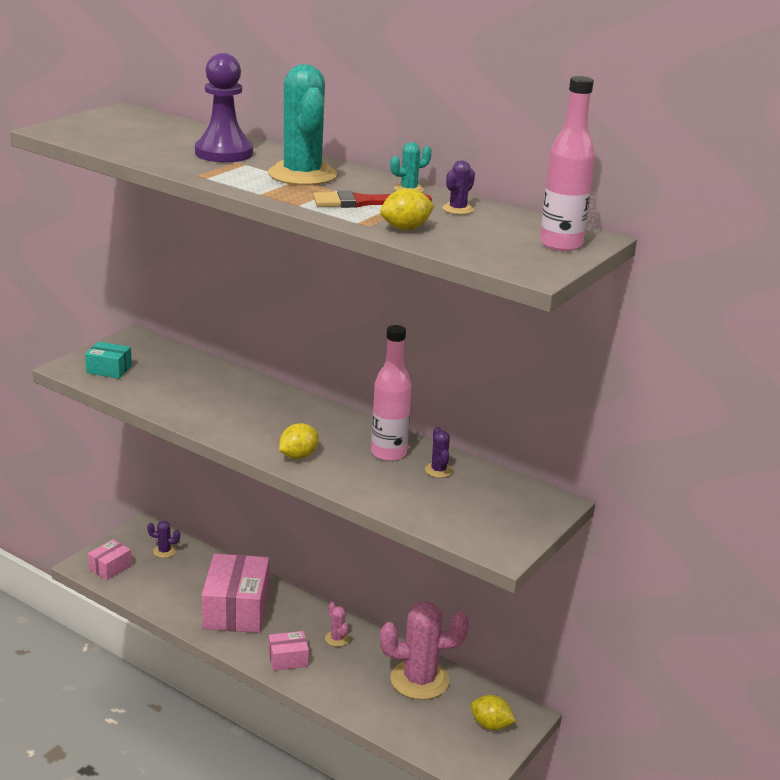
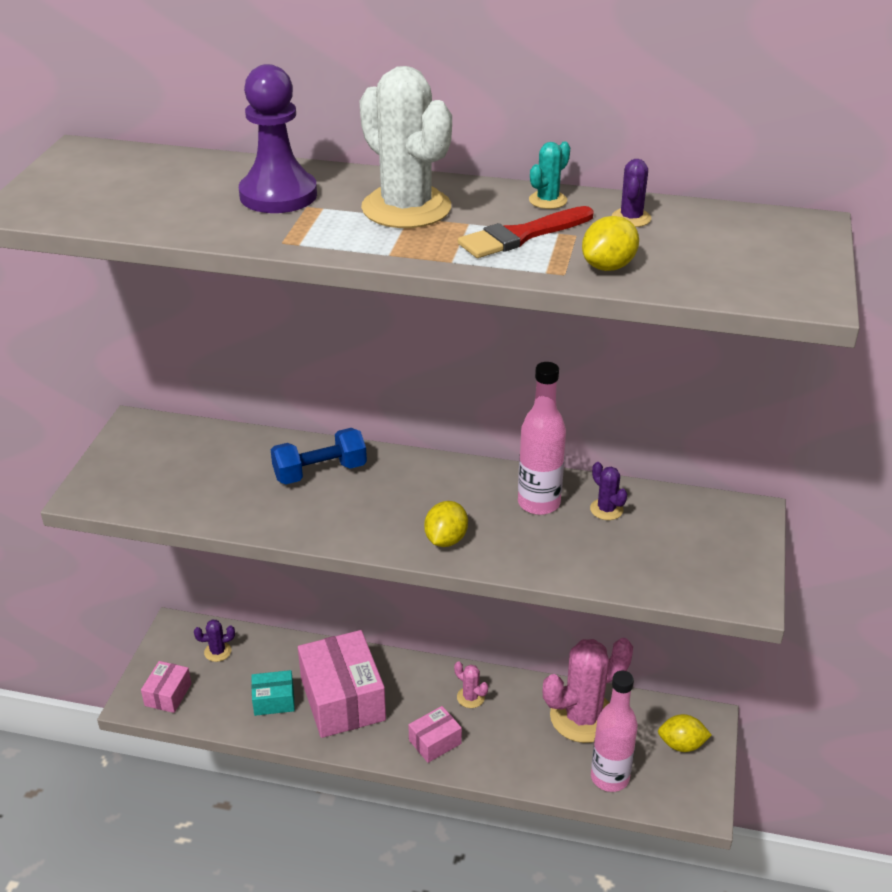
camera: 20 degrees left, 10 degrees up
turquoise box [85,342,132,379] -> turquoise box moved to [251,670,295,716]
turquoise cactus [268,64,337,185] -> white cactus [360,66,452,228]
pink bottle [540,76,595,251] -> pink bottle moved to [591,671,638,792]
none -> blue dumbbell [271,428,367,484]

